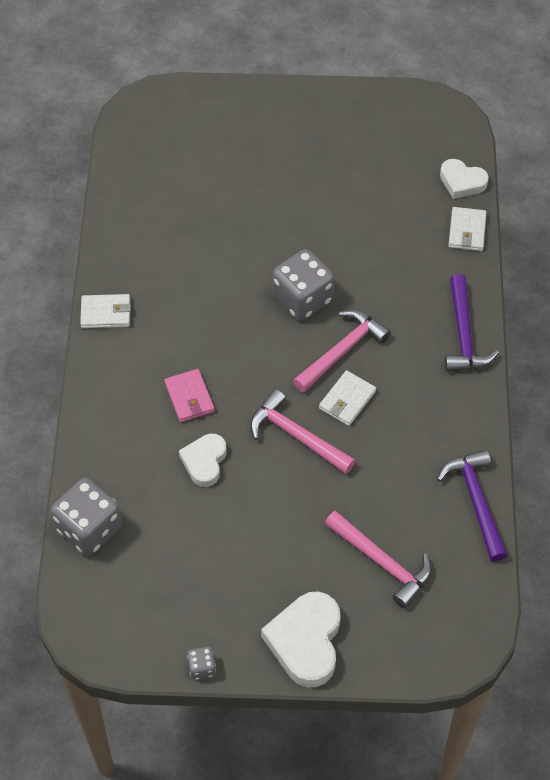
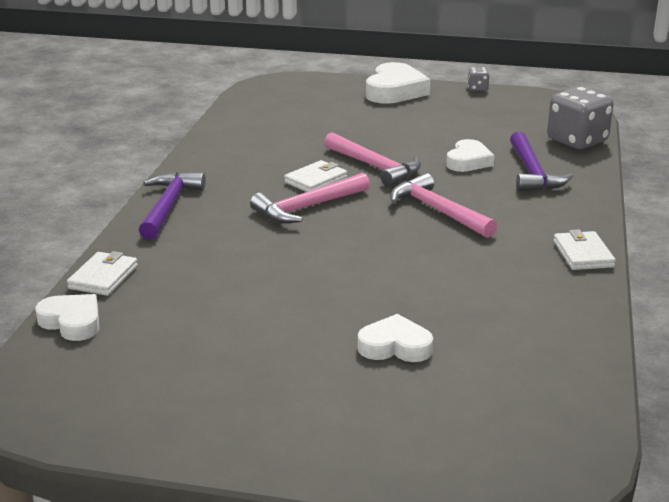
camera: 170 degrees left, 30 degrees down
white wallet [80,294,131,328] -> white wallet turned 75 degrees clockwise [554,230,616,270]
pink wallet [164,369,215,422] -> none
grey dice [273,249,334,321] -> none
pink hammer [325,511,432,608] -> pink hammer moved to [390,173,497,238]
purple hammer [437,450,508,562] -> purple hammer moved to [510,132,573,192]
none -> white heart [358,314,433,362]

